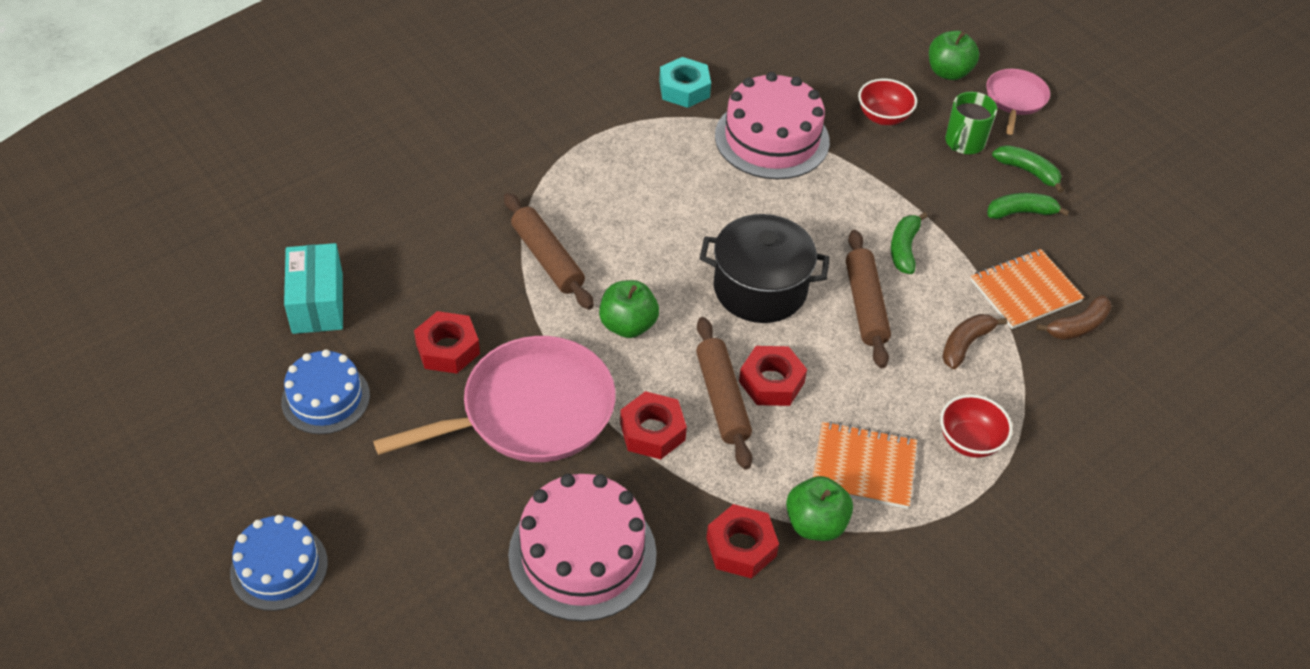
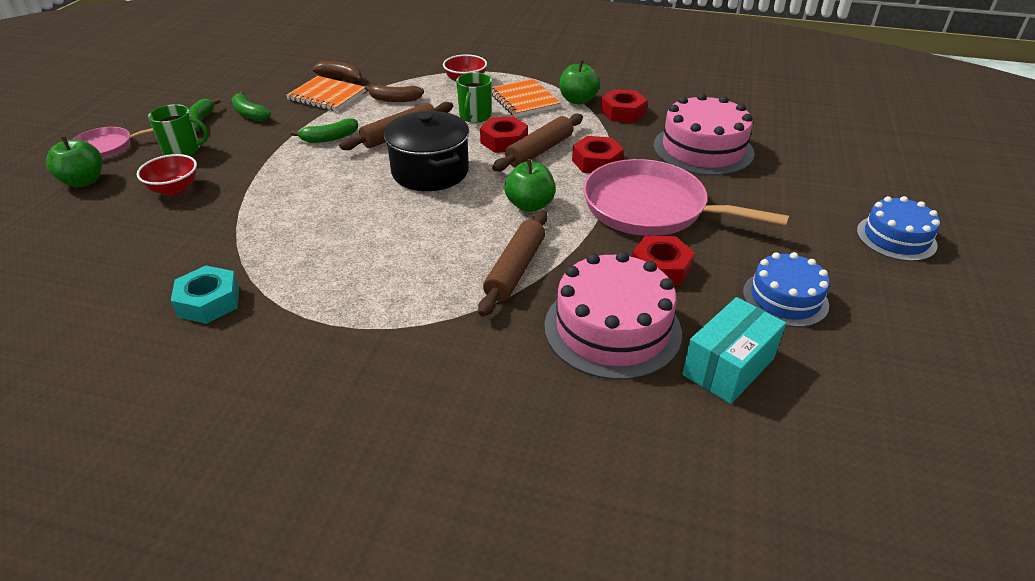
camera: 125 degrees left, 10 degrees down
pink cake [715,72,830,179] -> pink cake moved to [544,251,682,380]
none -> green mug [456,72,492,123]

